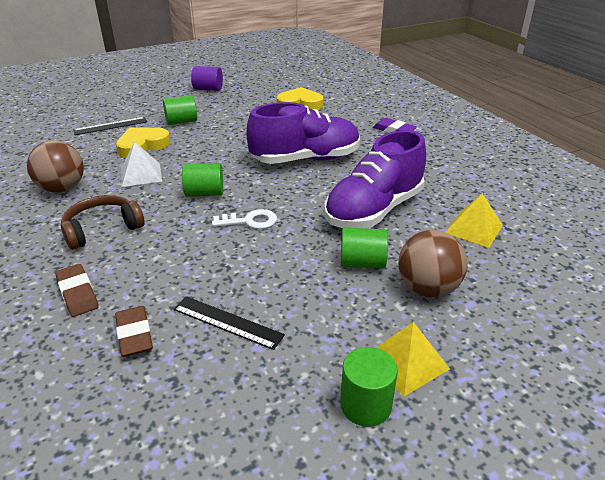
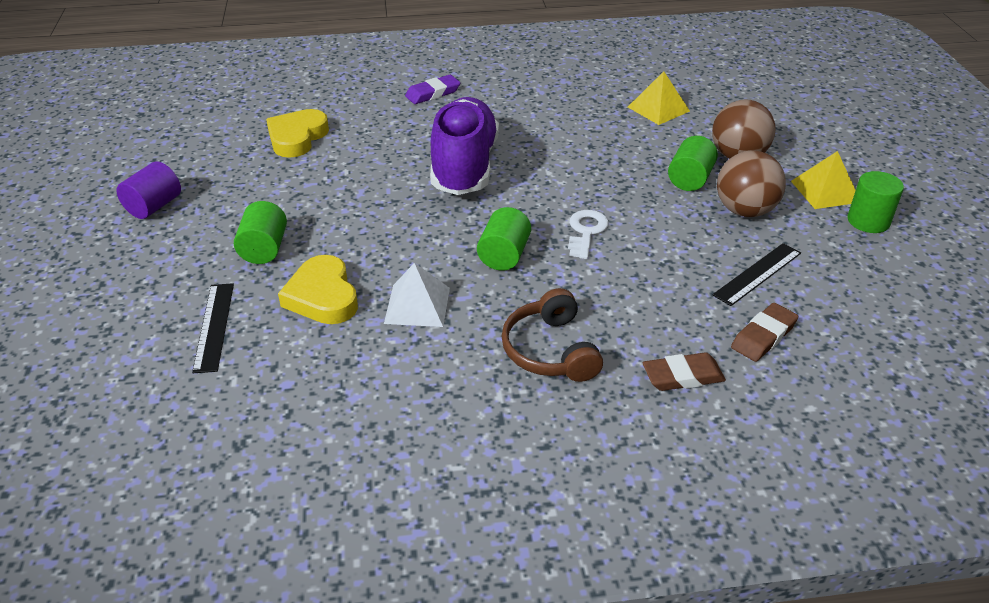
camera: 70 degrees left, 5 degrees up
brown ball [27,140,84,193] -> brown ball moved to [717,150,786,217]
brown eraser [115,306,153,357] -> brown eraser turned 45 degrees counterclockwise [731,303,798,362]
purple shoe [324,130,426,228] -> none

